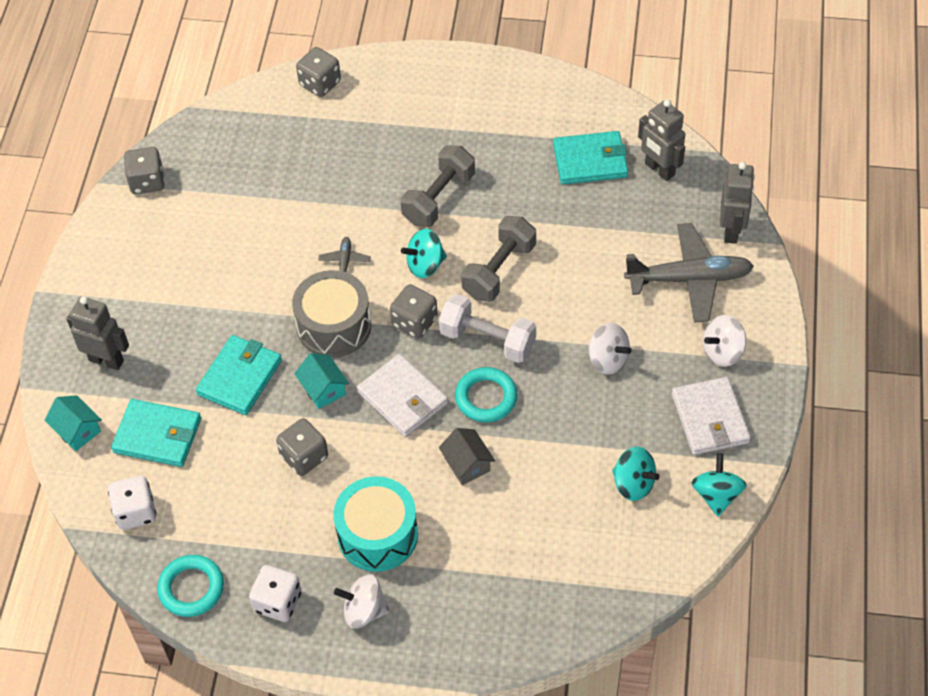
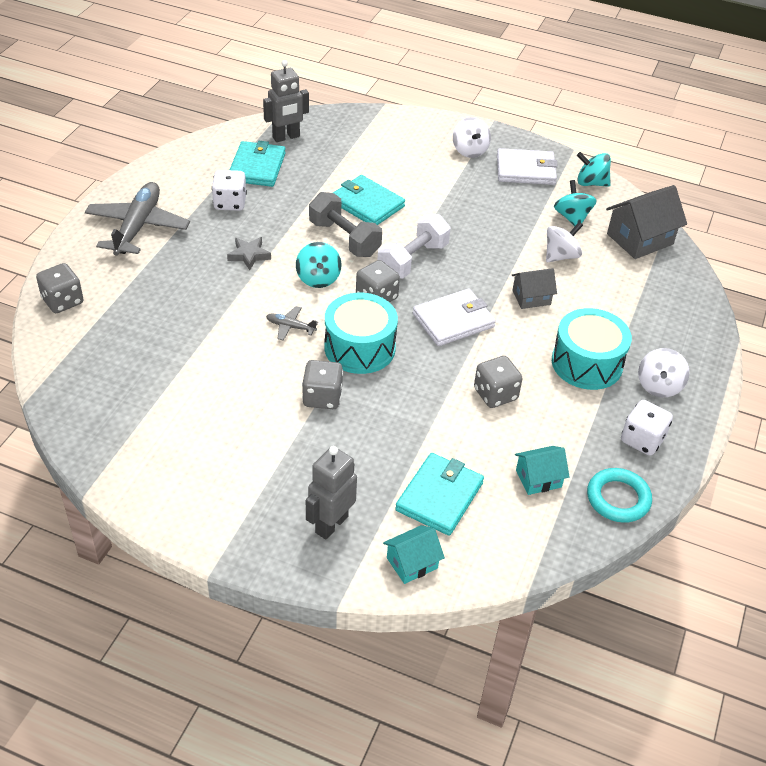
camera: 80 degrees left, 10 degrees down
white dice [108,476,156,530] -> white dice moved to [212,170,247,211]
grey dice [124,147,165,194] -> grey dice moved to [302,360,343,409]
turquoise wallet [196,335,282,415] -> turquoise wallet moved to [333,175,405,225]
grey drum [292,270,371,358] -> turquoise drum [324,293,398,374]
turquoise house [294,353,349,409] -> turquoise house moved to [515,446,570,495]
grey dumbbell [401,145,475,227] -> grey star [227,237,271,270]
turquoise ring [455,367,517,423] -> none
white spinning top [588,323,632,375] -> white spinning top moved to [546,222,583,262]
turquoise spinning top [612,447,660,501] -> turquoise spinning top turned 60 degrees counterclockwise [554,180,597,226]
grey plane [624,223,754,323] -> grey plane moved to [85,182,190,256]
grey robot [720,162,755,244] -> none
none -> grey house [606,185,687,259]

